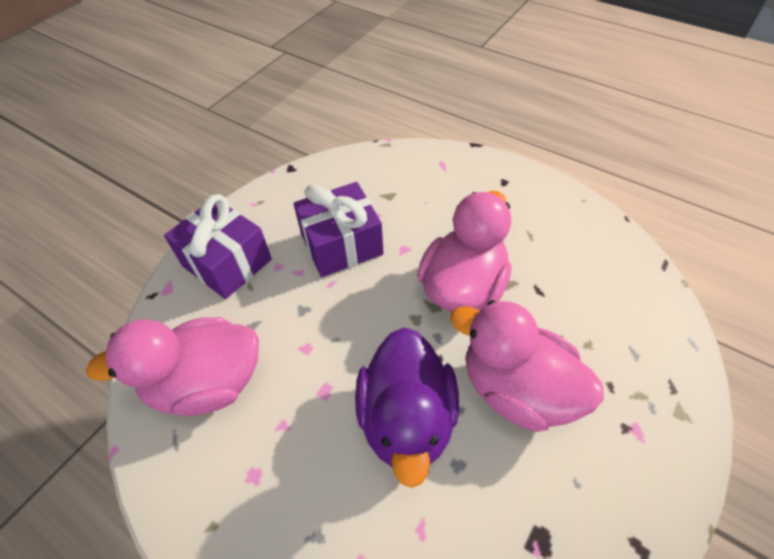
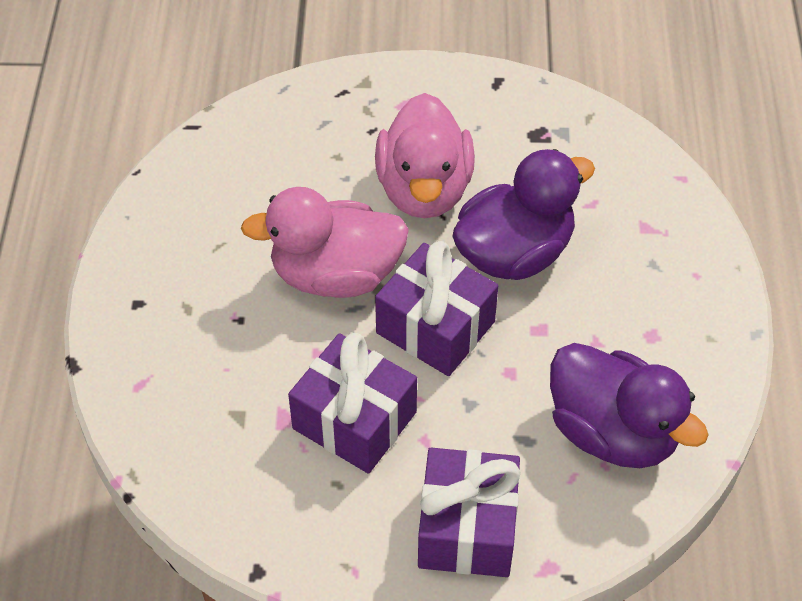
camera: 125 degrees left, 0 degrees up
pink duck [86,317,259,416] -> purple duck [550,343,709,468]
none -> purple gift [375,241,498,376]

